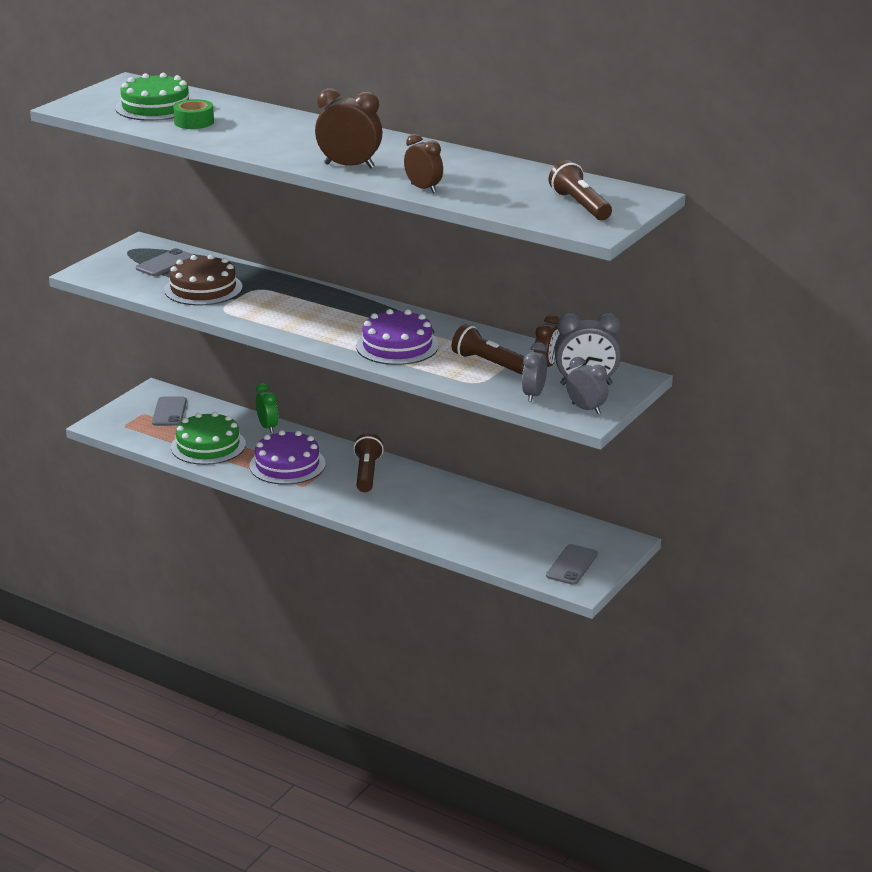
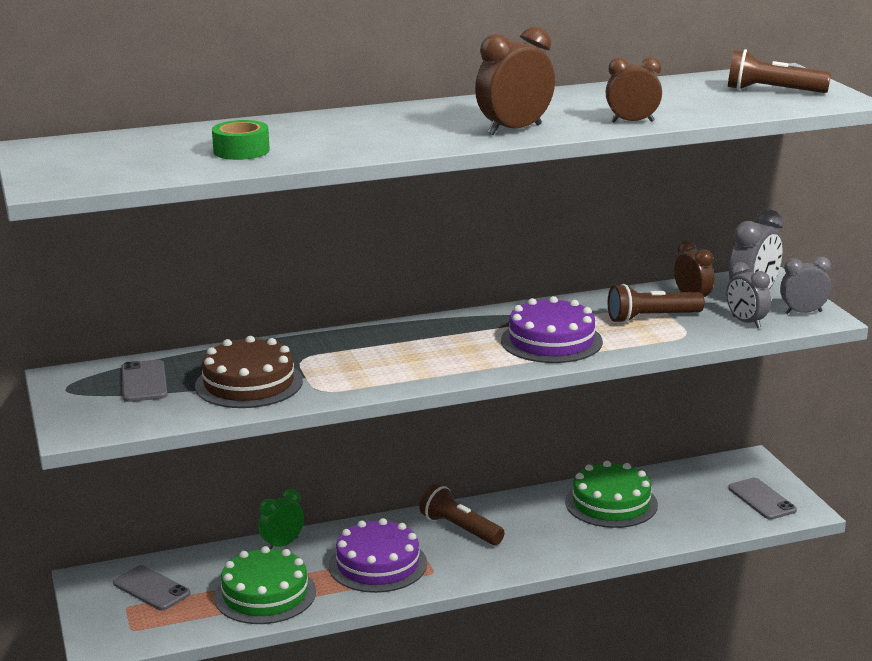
camera: 50 degrees left, 5 degrees down
green cake [115,73,192,121] -> green cake moved to [565,461,658,528]
green clock [256,383,278,433] -> green clock turned 60 degrees counterclockwise [258,489,304,549]

